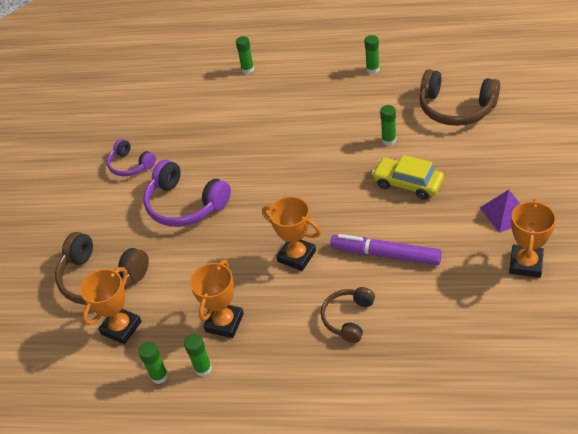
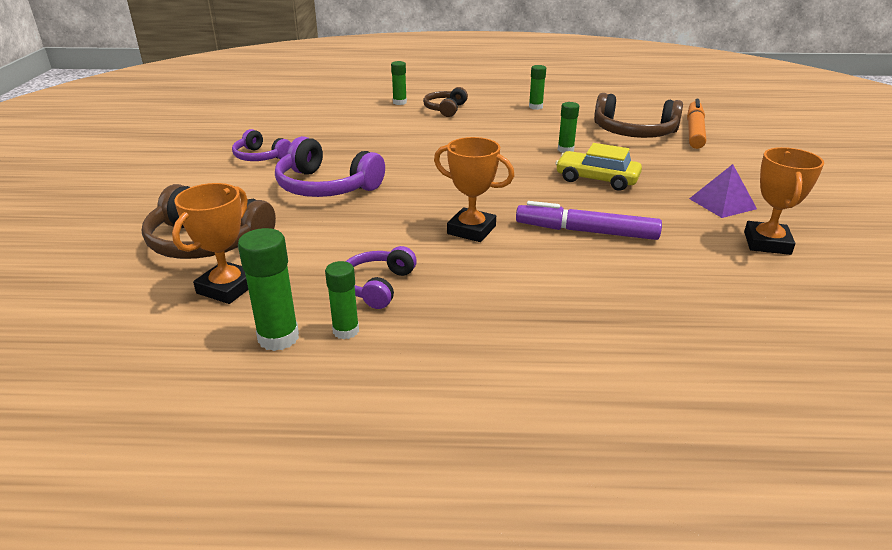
camera: 10 degrees left, 15 degrees down
green glue stick [138,342,168,384] -> green glue stick [238,228,299,351], size x1.51
orange trophy [190,260,244,338] -> purple headphones [346,246,417,309]
brown headphones [321,287,375,343] -> brown headphones moved to [423,87,468,117]
none -> orange marker [687,99,706,149]

